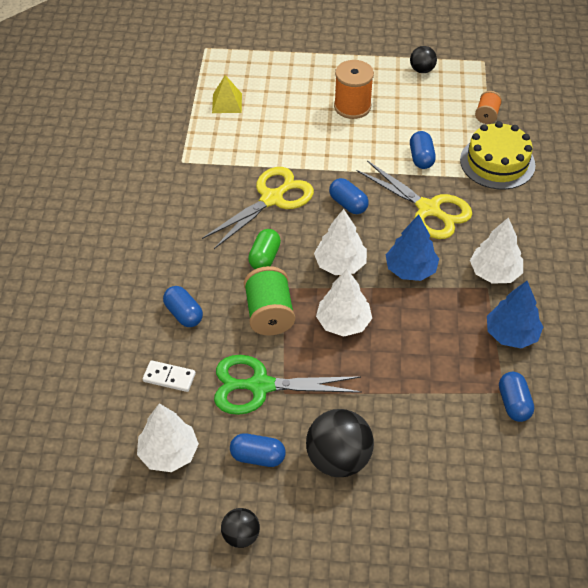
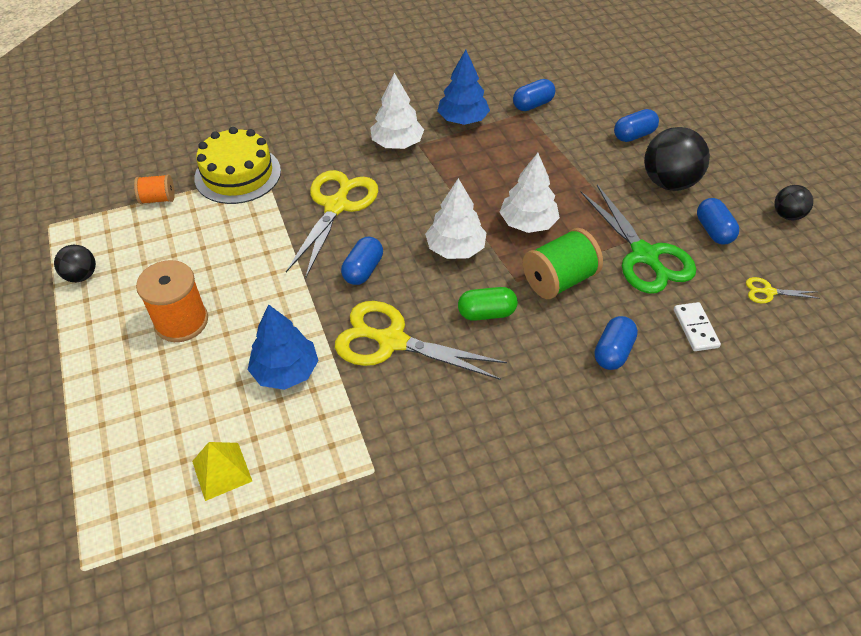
camera: 115 degrees left, 0 degrees up
white tree [137,403,199,472] -> yellow scissors [746,277,820,303]
blue tree [386,215,439,281] -> blue tree moved to [248,304,319,390]
blue capsule [410,131,436,169] -> blue capsule moved to [614,109,659,142]

